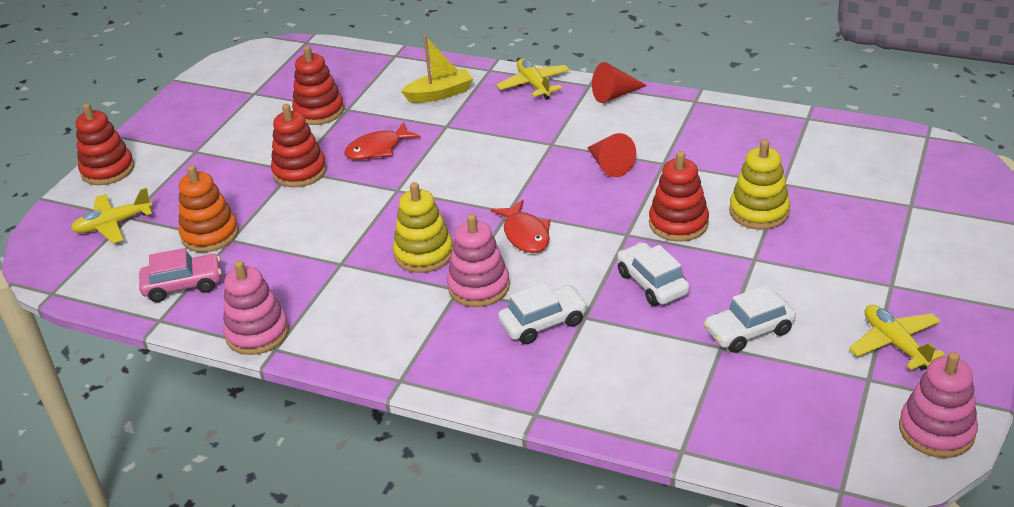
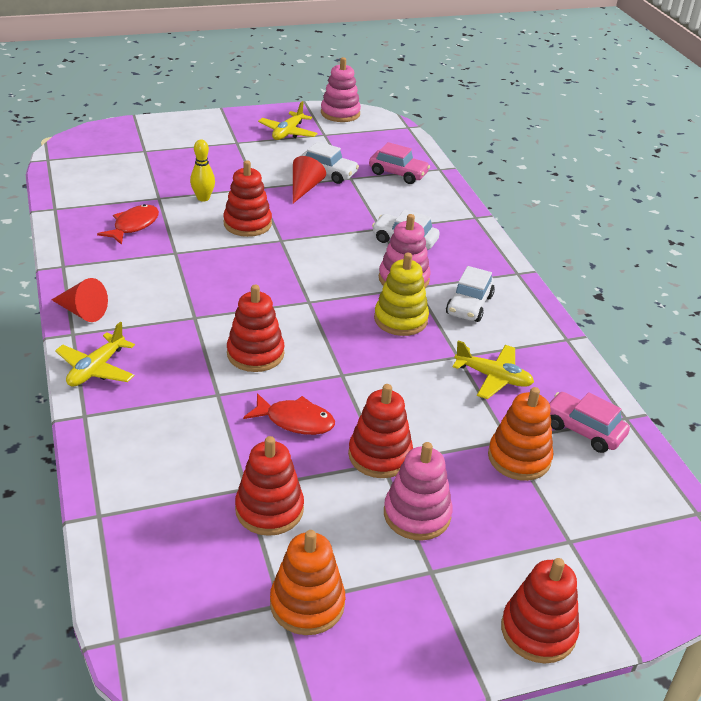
camera: 135 degrees left, 0 degrees up
yellow plane [71,188,153,243] -> yellow plane moved to [453,340,534,399]
pink stacking toy [223,260,289,355] -> pink stacking toy moved to [384,442,453,541]
yellow boat [401,35,473,103] -> none
red fish [491,200,550,253] -> red fish moved to [97,204,159,245]
red cone [587,133,636,177] -> red cone moved to [293,156,326,203]
white car [617,242,690,306] -> white car moved to [446,266,495,322]
yellow stacking toy [729,139,790,230] -> yellow bowling pin [190,140,215,201]
none -> red stacking toy [227,285,284,372]
none -> orange stacking toy [270,530,345,635]
none -> pink car [369,142,430,184]

